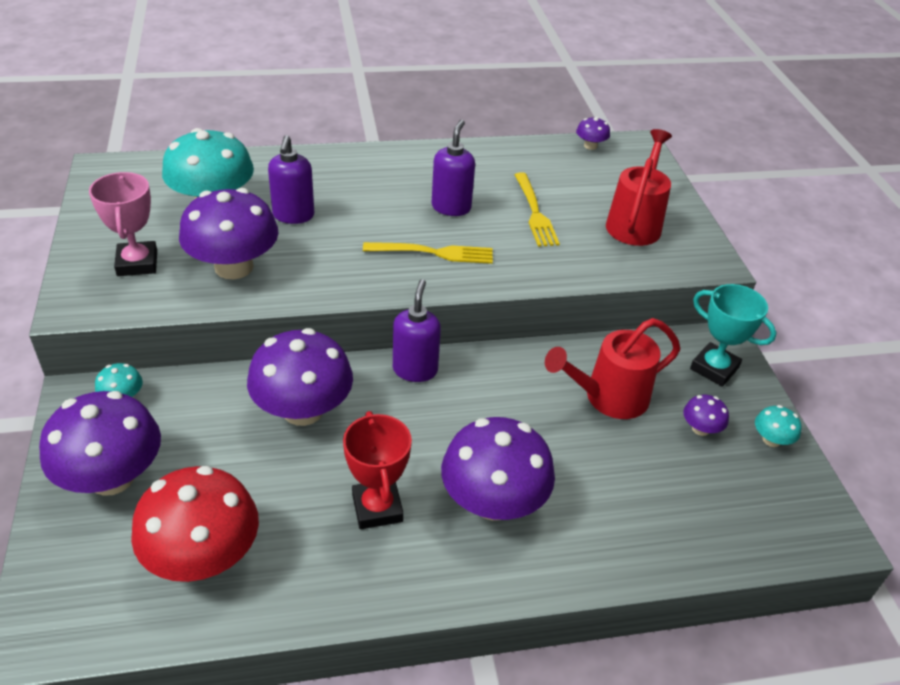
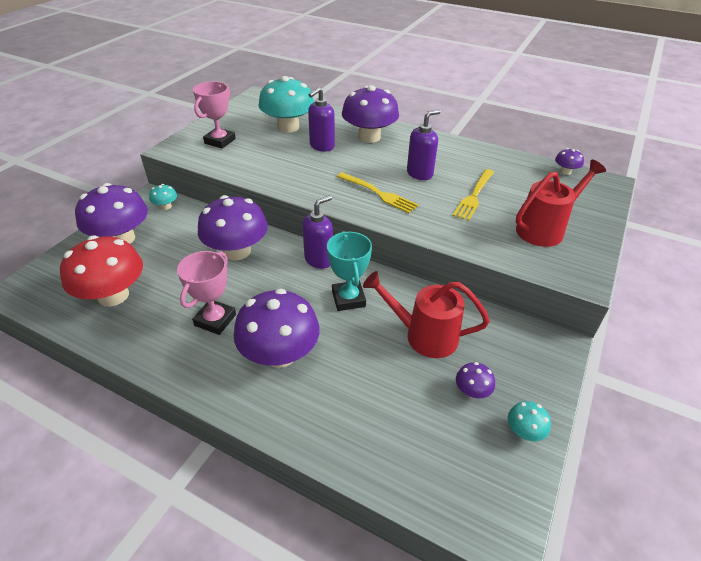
camera: 40 degrees right, 0 degrees up
purple mushroom [179,188,279,279] -> purple mushroom moved to [342,85,399,143]
red trophy [343,411,412,529] -> pink trophy [177,251,236,335]
turquoise trophy [690,284,777,387] -> turquoise trophy moved to [327,231,372,311]

